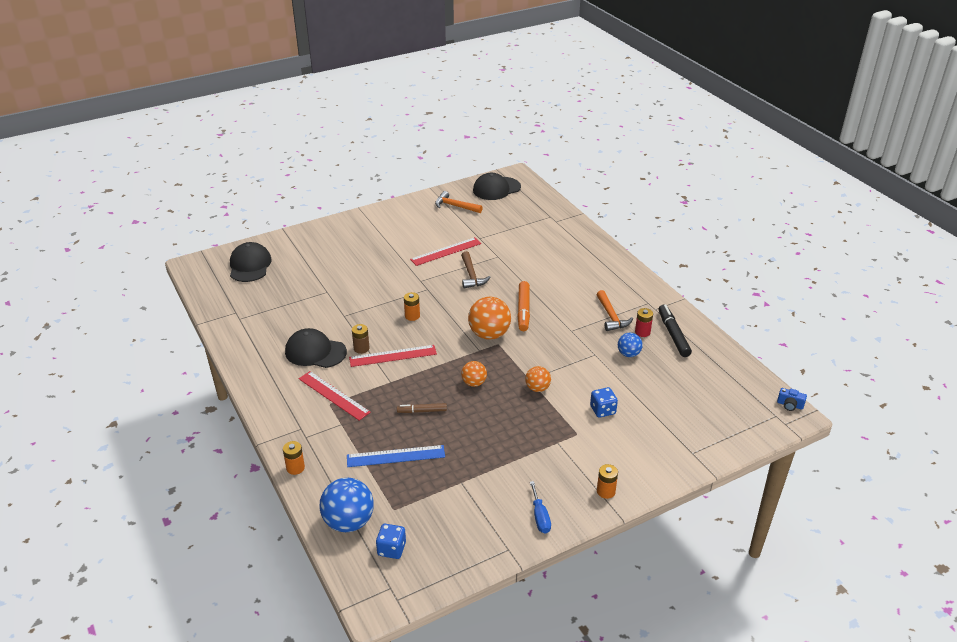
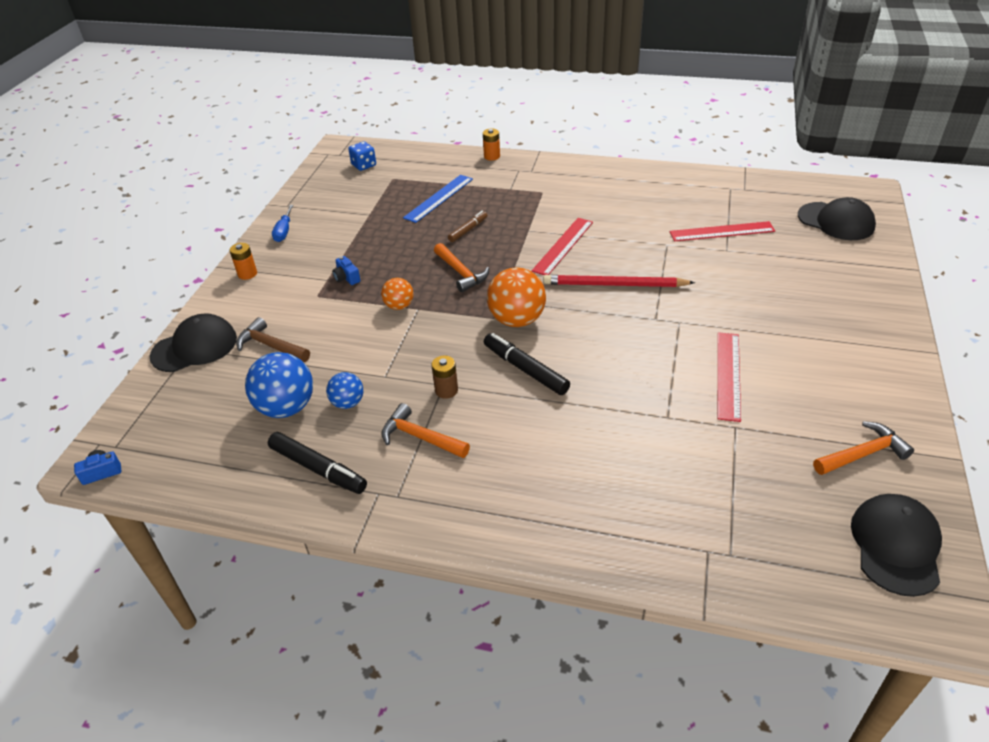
camera: 135 degrees right, 5 degrees up
black cap [285,328,347,368] -> black cap moved to [150,313,237,372]
red ruler [299,371,371,421] -> red ruler moved to [670,221,775,241]
blue ball [320,478,374,532] -> blue ball moved to [245,352,313,418]
brown battery [352,324,370,354] -> brown battery moved to [431,356,458,399]
orange battery [404,292,420,321] -> red pencil [543,275,695,287]
brown hammer [461,251,491,289] -> brown hammer moved to [236,317,310,362]
orange ball [461,361,487,387] -> orange hammer [434,243,489,292]
orange marker [517,281,530,331] -> black marker [484,333,570,395]
blue screwdriver [530,481,551,533] -> blue screwdriver turned 120 degrees counterclockwise [272,205,294,242]
blue dice [590,387,618,418] -> none
red battery [635,308,653,337] -> none
none -> blue camera [332,256,360,285]

